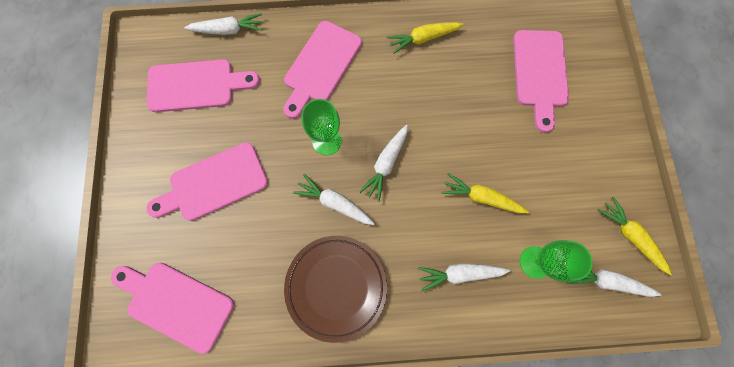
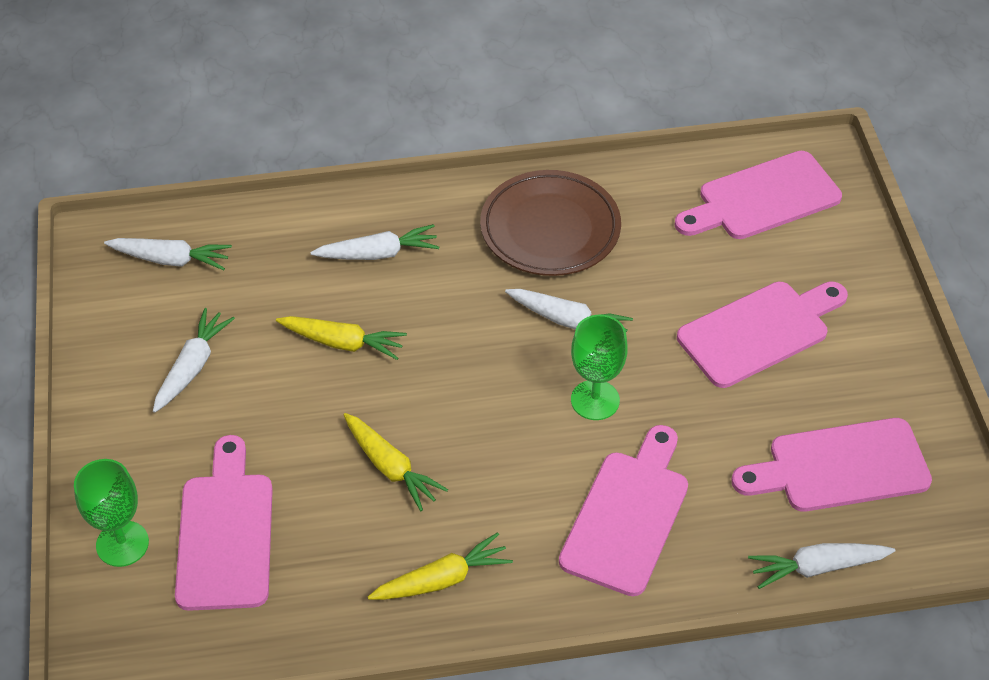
camera: 175 degrees right, 25 degrees down
pink cutting board [111,263,234,354] -> pink cutting board turned 135 degrees clockwise [674,151,842,239]
white carrot [359,125,408,202] -> white carrot moved to [153,308,235,413]
green goblet [520,240,593,282] -> green goblet moved to [74,459,149,567]
yellow carrot [598,196,672,275] -> yellow carrot moved to [344,413,448,511]

